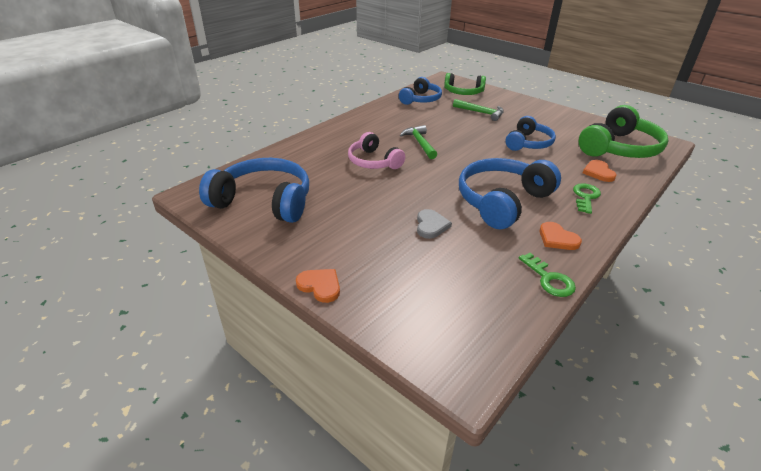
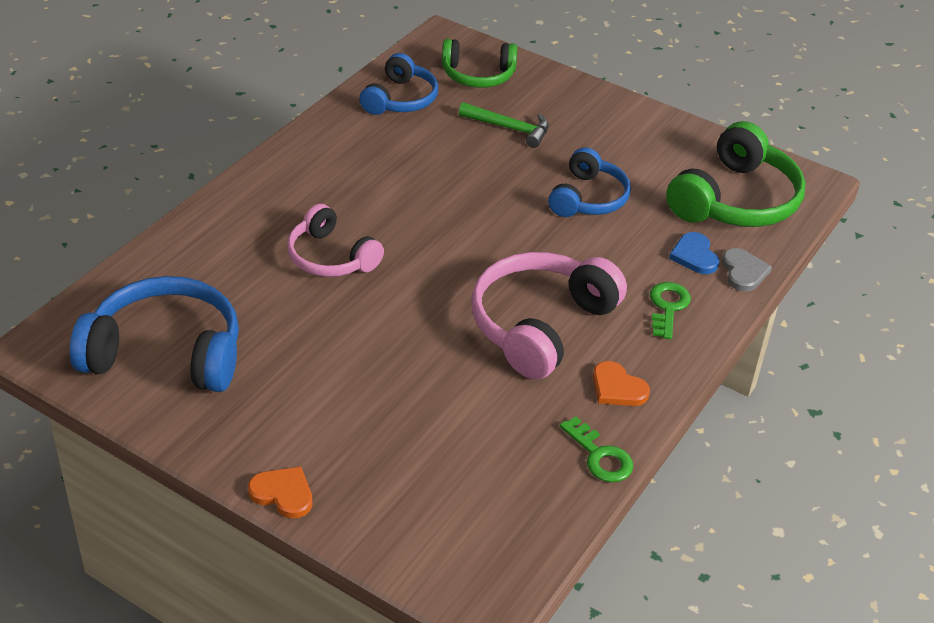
camera: 10 degrees left, 5 degrees up
green hammer [400,125,437,159] -> none
grey heart [417,209,452,239] -> grey heart moved to [722,248,772,292]
blue headphones [459,158,561,229] -> pink headphones [471,252,627,380]
orange heart [583,160,617,182] -> blue heart [669,232,719,274]

